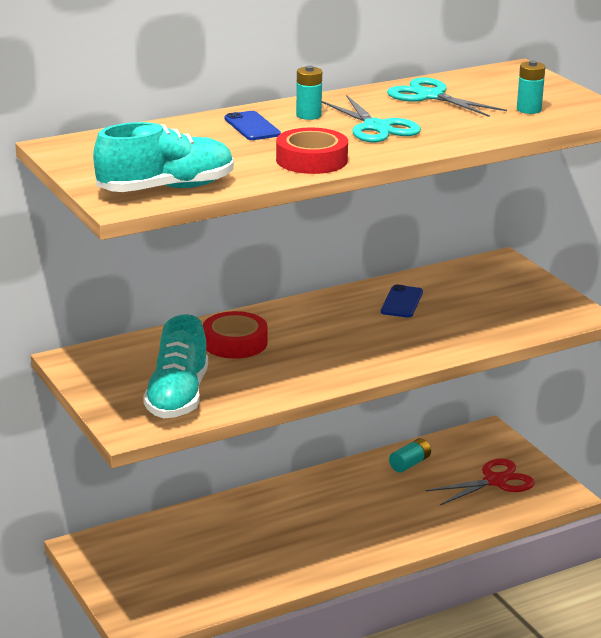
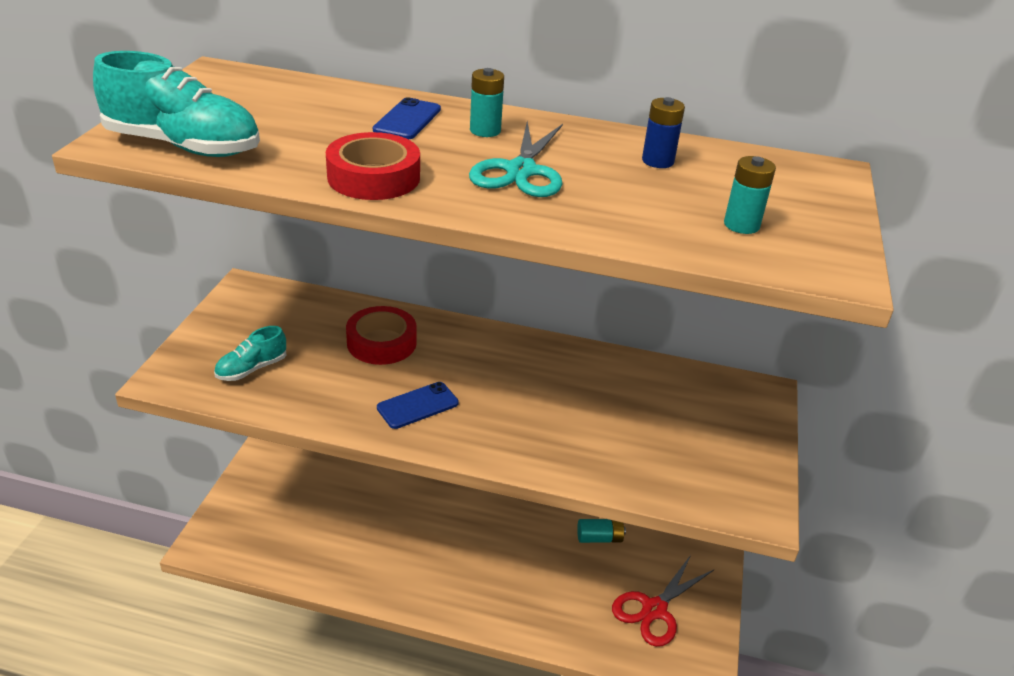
camera: 40 degrees right, 10 degrees up
turquoise shoe [143,314,208,418] -> turquoise shoe [214,326,286,381], size x0.55
blue phone [381,284,423,318] -> blue phone moved to [377,382,459,429]
turquoise scissors [387,77,507,117] -> blue battery [642,97,685,168]
red scissors [426,458,535,505] -> red scissors turned 120 degrees clockwise [612,555,714,647]

